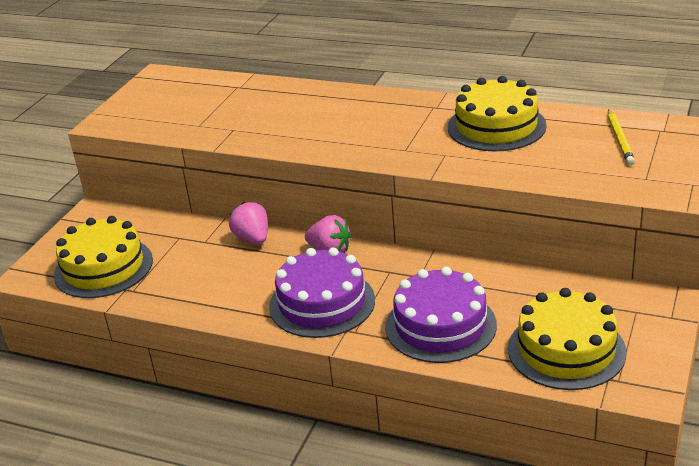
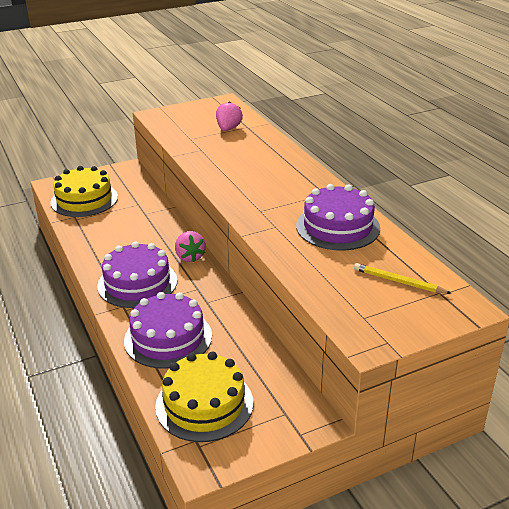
camera: 40 degrees right, 0 degrees up
pink strawberry [229,202,268,244] -> pink strawberry moved to [216,101,243,131]
yellow cake [448,76,547,151] -> purple cake [296,184,380,250]
yellow pencil [608,109,635,165] -> yellow pencil turned 75 degrees clockwise [354,263,452,294]

